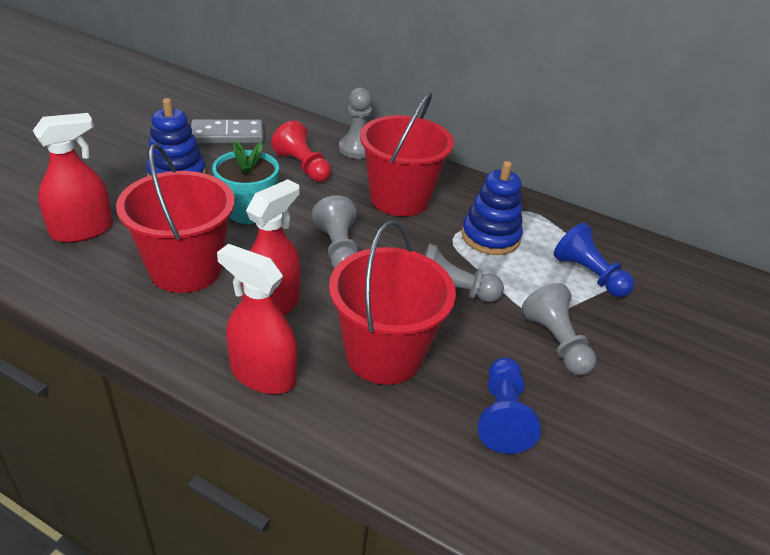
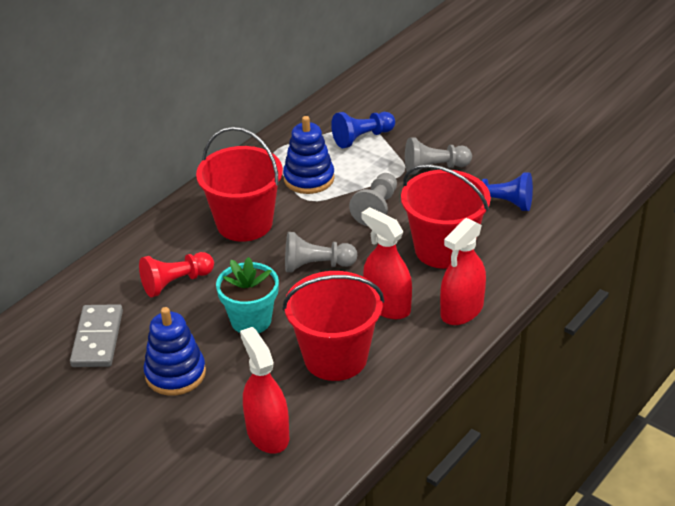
camera: 75 degrees left, 0 degrees up
grey pawn [339,87,372,159] -> none

